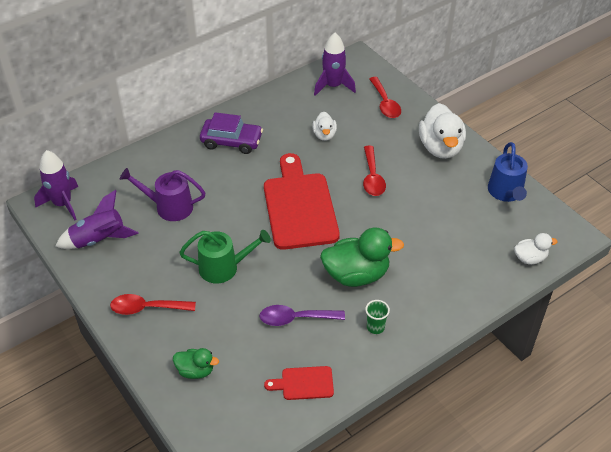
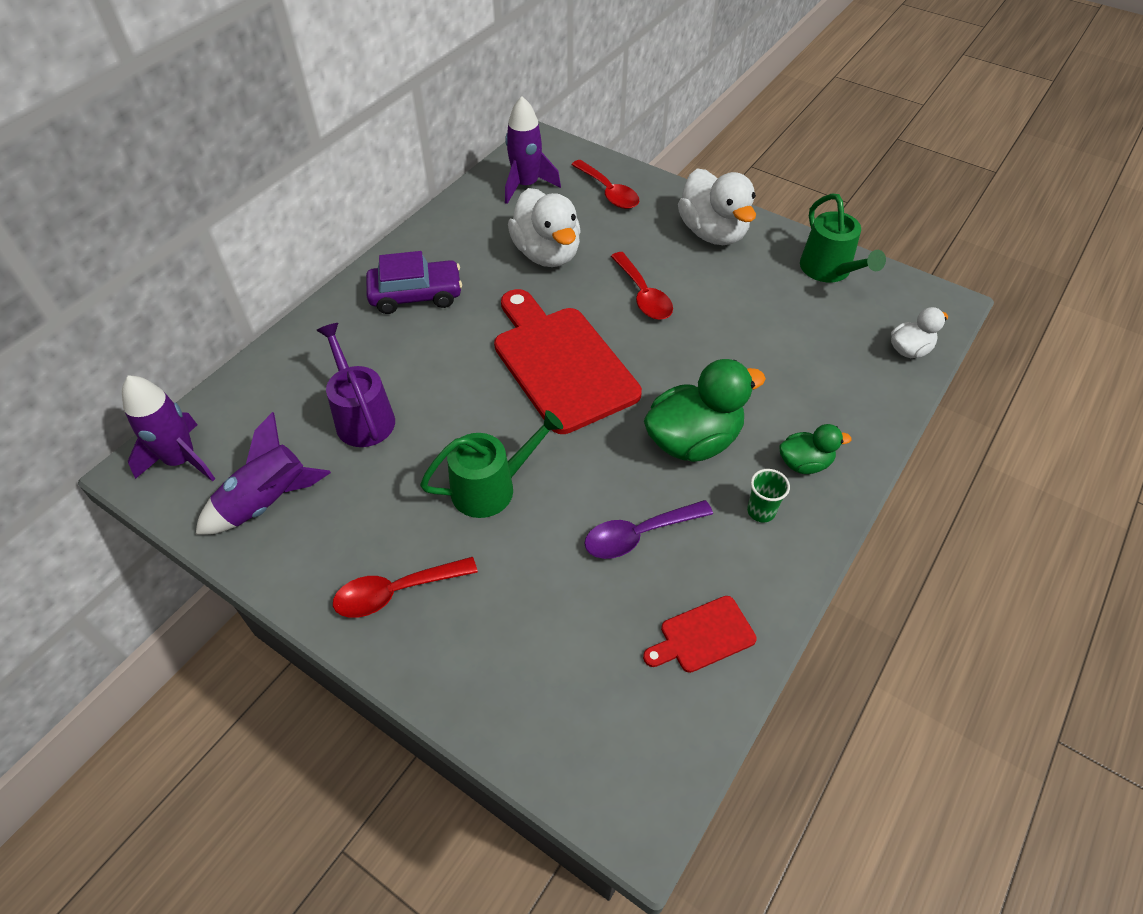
camera: 20 degrees left, 5 degrees up
purple watering can [120,168,205,221] -> purple watering can turned 75 degrees clockwise [316,323,395,447]
green duck [173,348,219,379] -> green duck moved to [779,424,851,474]
white duck [312,112,337,141] -> white duck [508,188,581,267], size x1.85
blue watering can [488,142,528,202] -> green watering can [800,194,886,282]

